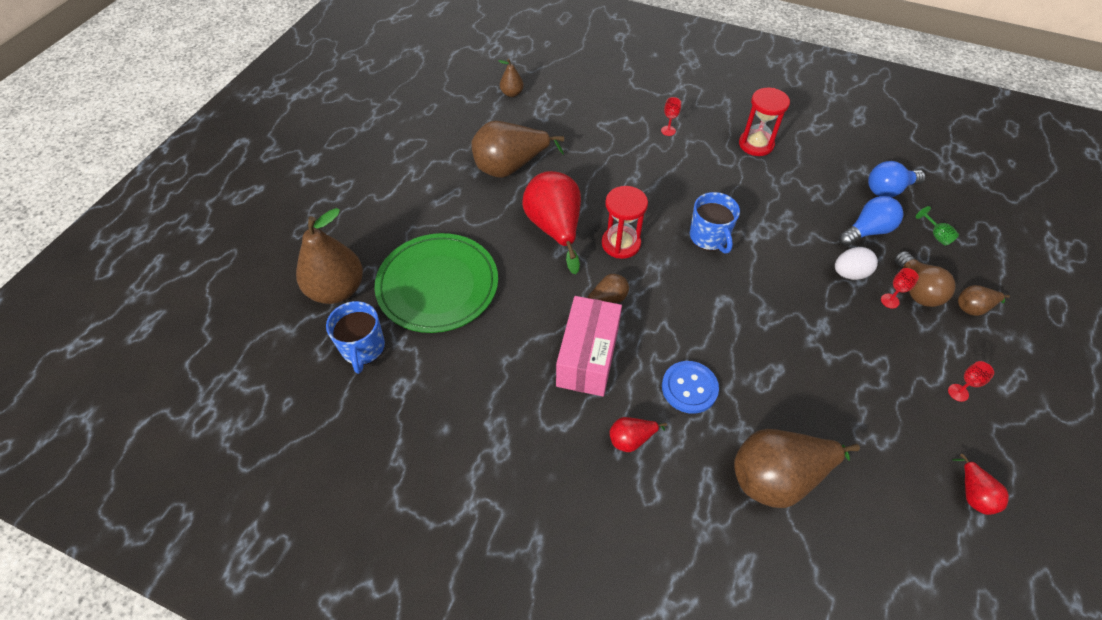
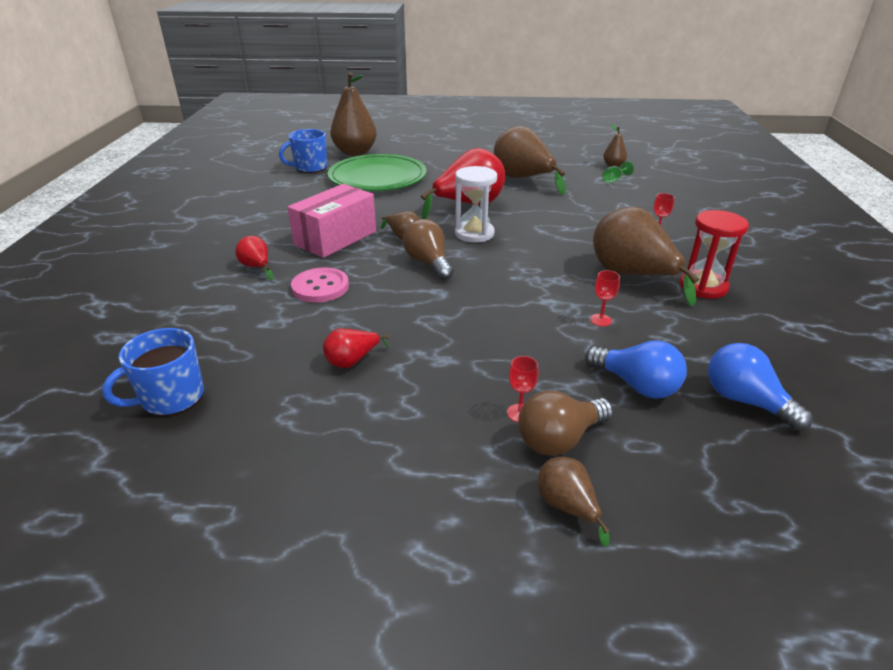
camera: 70 degrees right, 20 degrees down
pink box [556,296,622,396] -> pink box turned 45 degrees counterclockwise [288,184,376,258]
red hourglass [602,186,648,259] -> white hourglass [455,166,497,242]
blue button [662,361,719,414] -> pink button [291,267,349,303]
blue mug [690,192,740,253] -> blue mug moved to [102,328,204,416]
brown pear [734,429,860,508] -> brown pear moved to [593,207,699,306]
white egg [835,247,878,280] -> none
green goblet [916,206,959,246] -> green goblet moved to [602,161,634,183]
red goblet [948,361,994,402] -> red goblet moved to [590,270,620,326]
red pear [952,454,1009,515] -> red pear moved to [323,328,390,368]
none -> brown light bulb [403,219,454,280]

